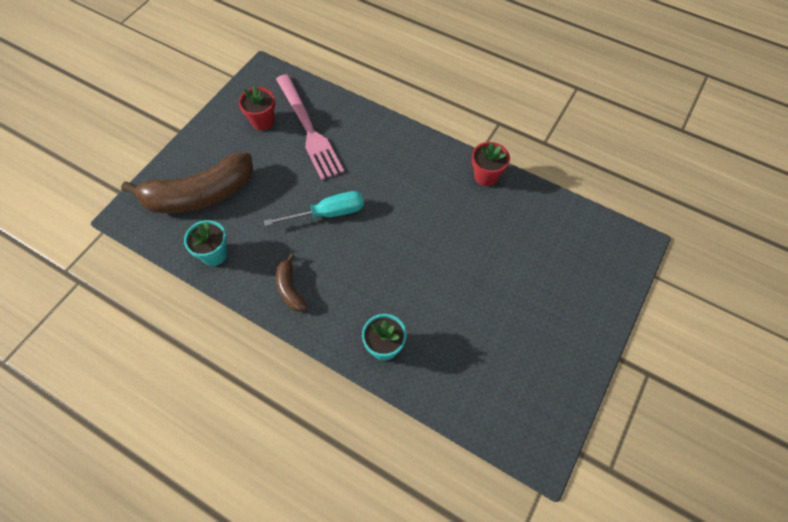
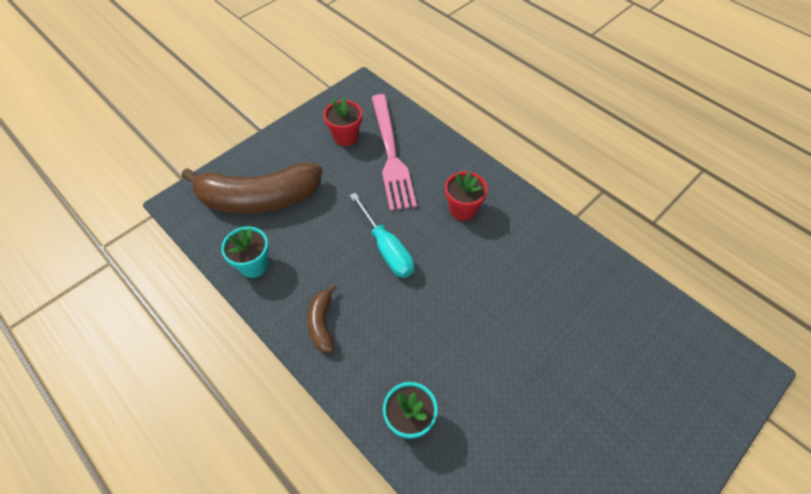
camera: 15 degrees right, 5 degrees down
turquoise screwdriver [264,191,364,226] -> turquoise screwdriver turned 60 degrees clockwise [350,193,414,278]
red flower pot [472,142,510,186] -> red flower pot moved to [445,171,488,220]

